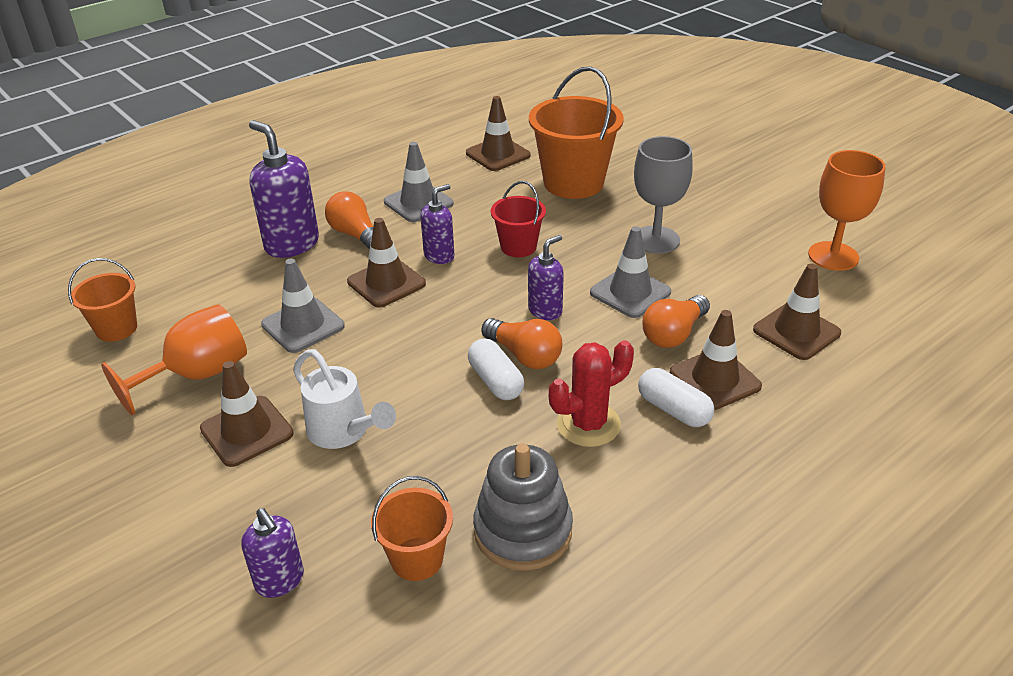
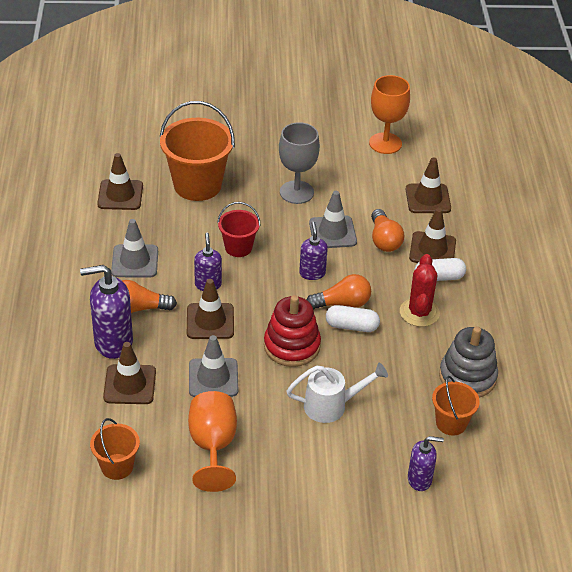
camera: 55 degrees left, 5 degrees up
brown traffic cone [200,361,294,467] -> brown traffic cone moved to [103,342,156,404]
none -> red stacking toy [264,295,321,367]

